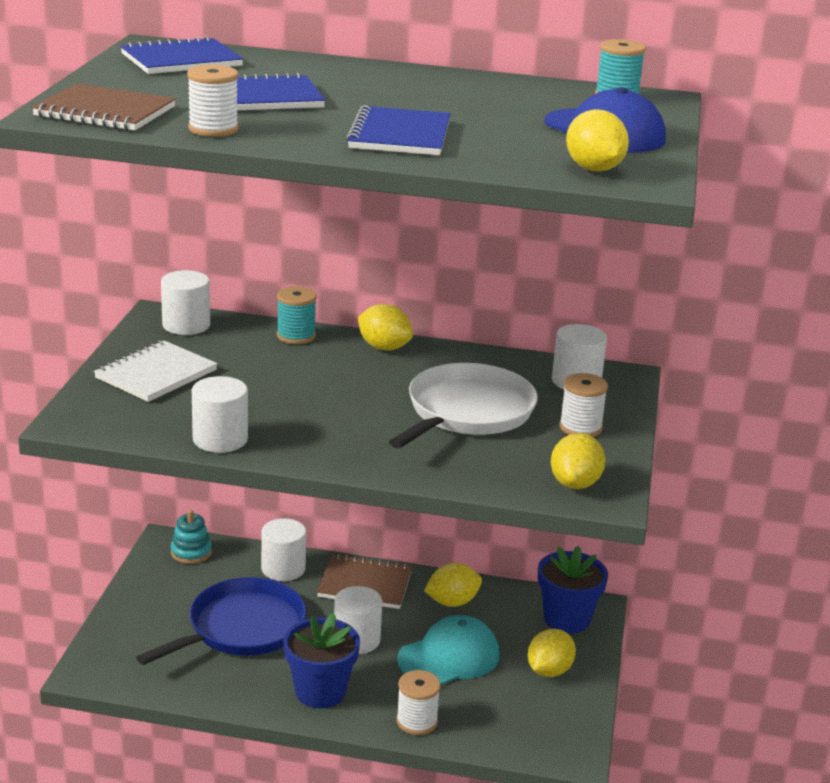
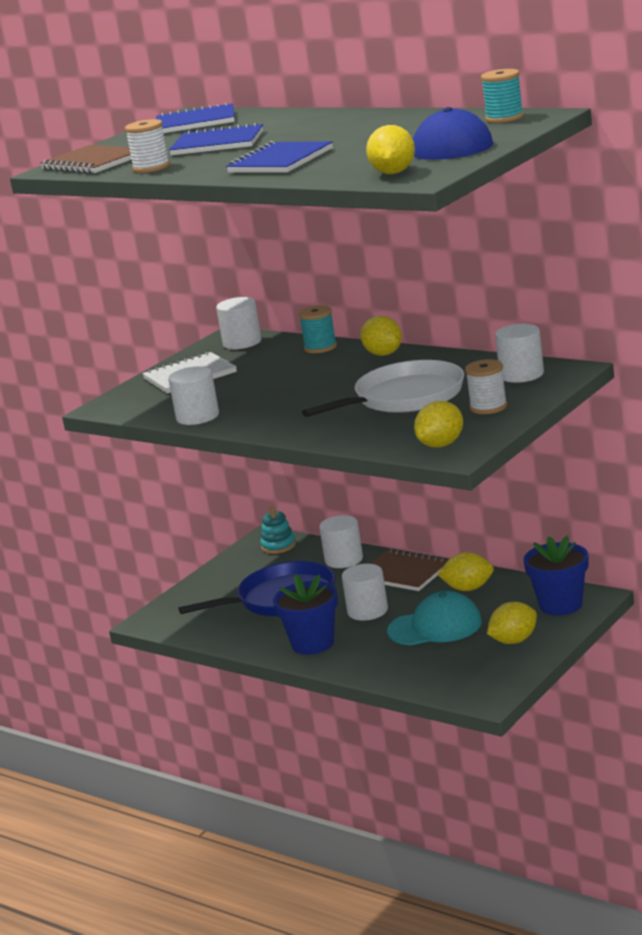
camera: 30 degrees right, 5 degrees down
white spool [397,670,441,735] -> none

